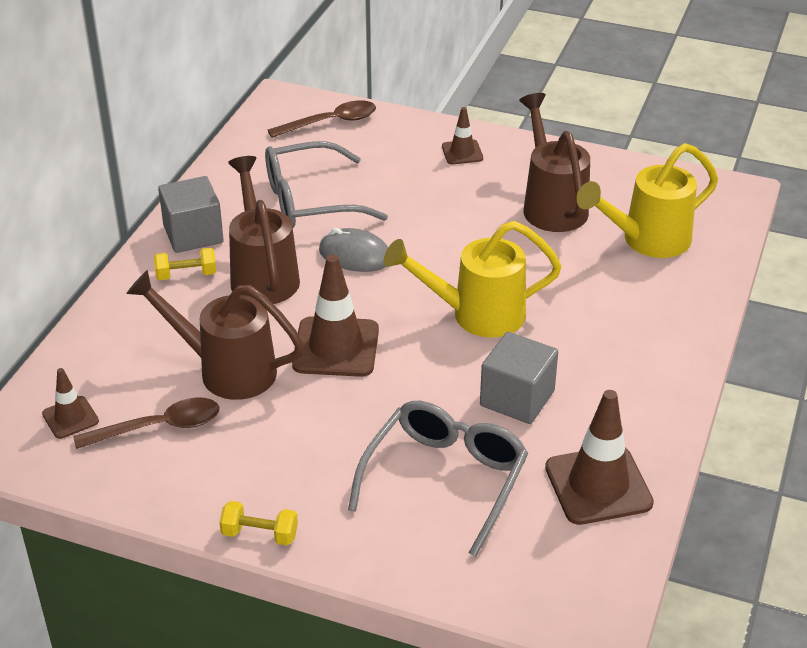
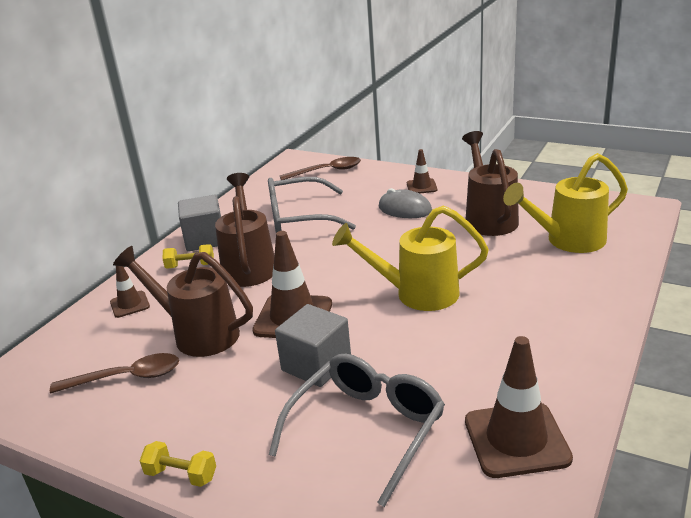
camera: 10 degrees right, 10 degrees down
brown traffic cone [42,368,99,439] -> brown traffic cone moved to [110,266,150,318]
grey mouse [319,228,388,272] -> grey mouse moved to [379,188,432,218]
grey cube [480,332,558,424] -> grey cube moved to [275,304,351,387]

